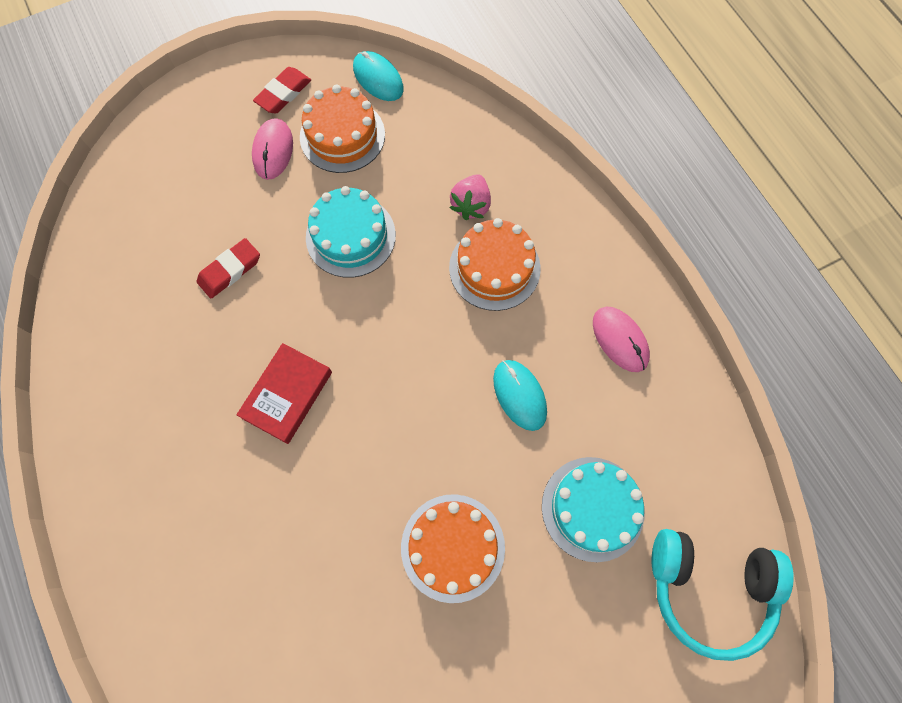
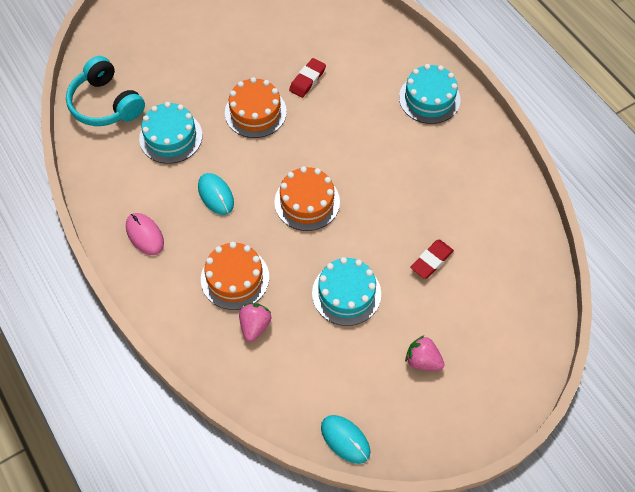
camera: 175 degrees right, 10 degrees down
red book [236,343,332,444] -> none
pink mouse [252,118,293,180] -> pink strawberry [405,335,445,371]
red eraser [253,67,311,114] -> red eraser moved to [289,58,326,98]
orange cake [300,85,385,173] -> orange cake moved to [274,166,340,231]
turquoise headphones [652,529,794,661] -> turquoise headphones turned 135 degrees counterclockwise [66,56,145,126]
none -> turquoise cake [399,64,461,124]

